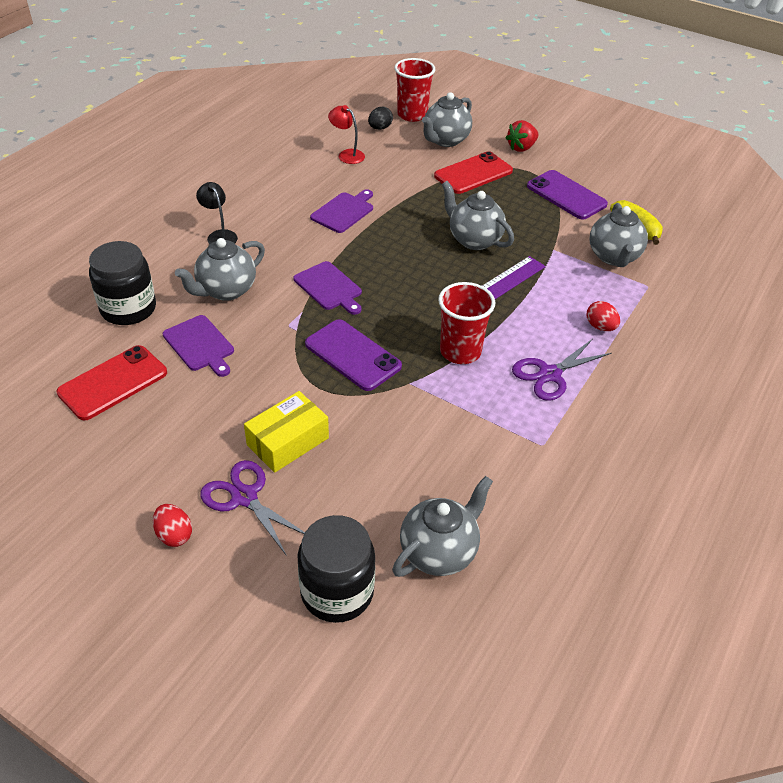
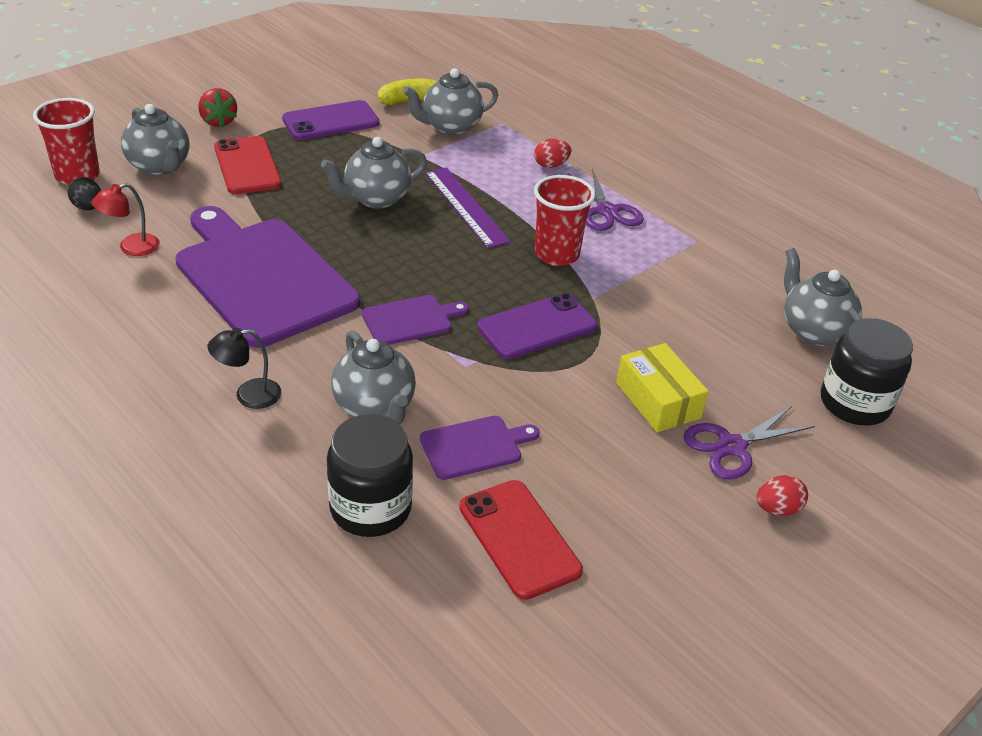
camera: 75 degrees left, 5 degrees down
purple cutting board [310,189,373,233] -> purple cutting board [175,206,360,348], size x2.23
grey teapot [590,203,648,267] -> grey teapot turned 135 degrees clockwise [403,68,498,135]

